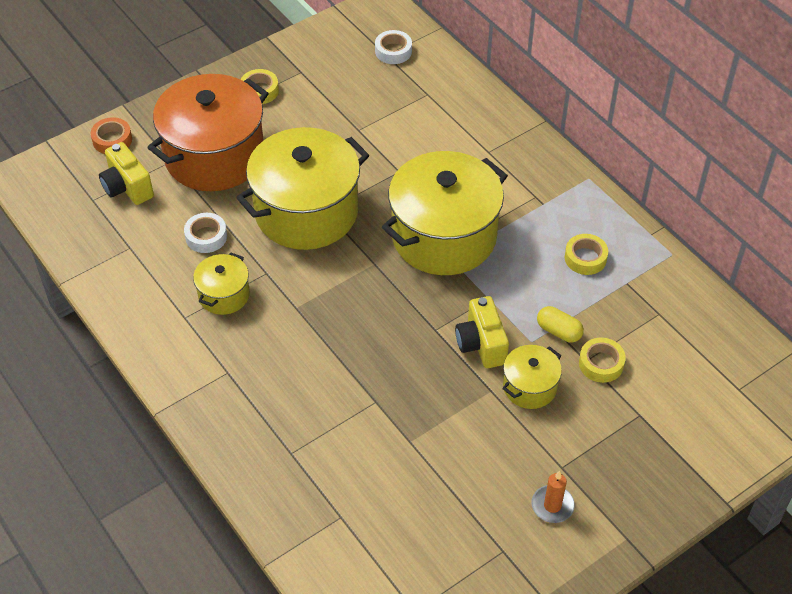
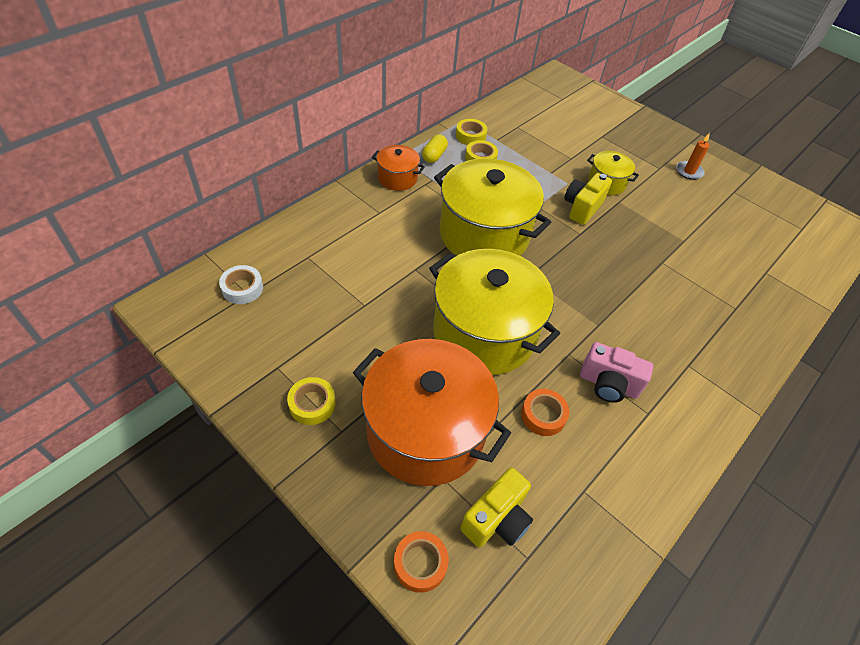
camera: 105 degrees left, 0 degrees up
white tape [184,213,227,253] -> orange tape [521,389,569,436]
yellow pot [193,252,250,315] -> pink camera [580,342,654,403]
yellow camera [455,296,509,368] -> yellow camera turned 150 degrees clockwise [564,173,612,225]
yellow capsule [537,306,584,342] -> yellow capsule moved to [422,134,448,163]
yellow tape [579,338,626,383] -> yellow tape moved to [456,119,487,145]
none -> orange pot [372,145,425,191]

